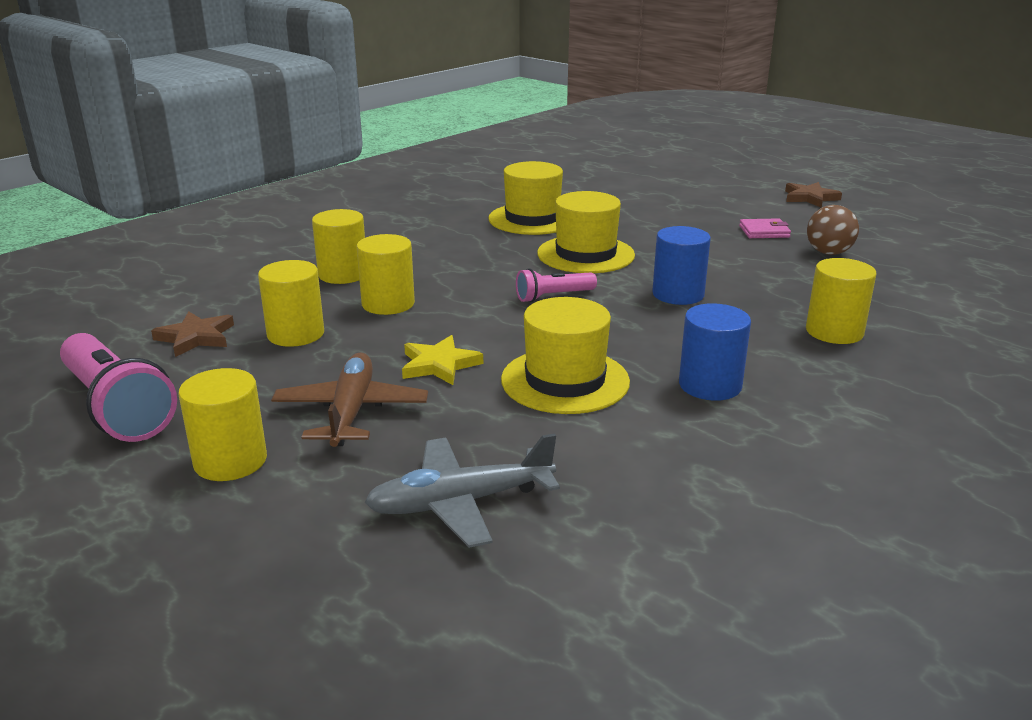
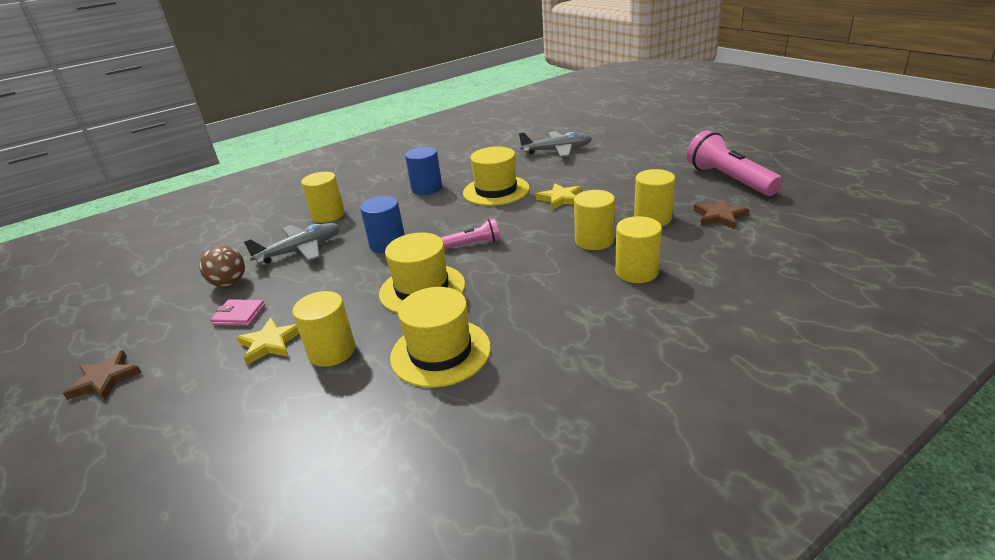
camera: 165 degrees left, 5 degrees up
yellow cylinder [178,368,267,481] -> yellow cylinder moved to [292,291,355,367]
brown plane [271,353,428,447] -> none
none -> yellow star [236,318,299,365]
none -> grey plane [243,223,340,264]

